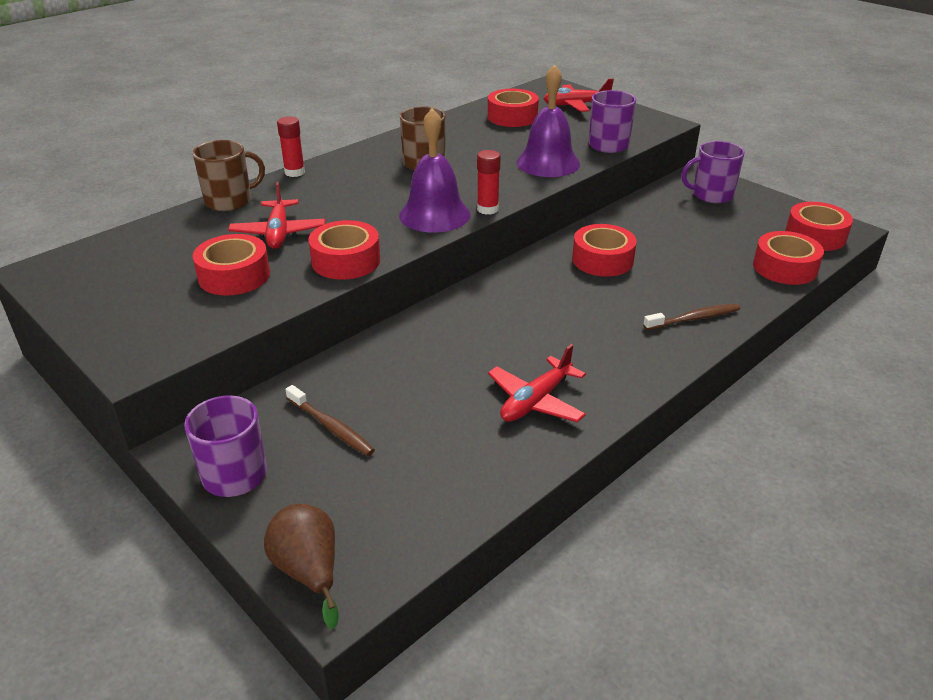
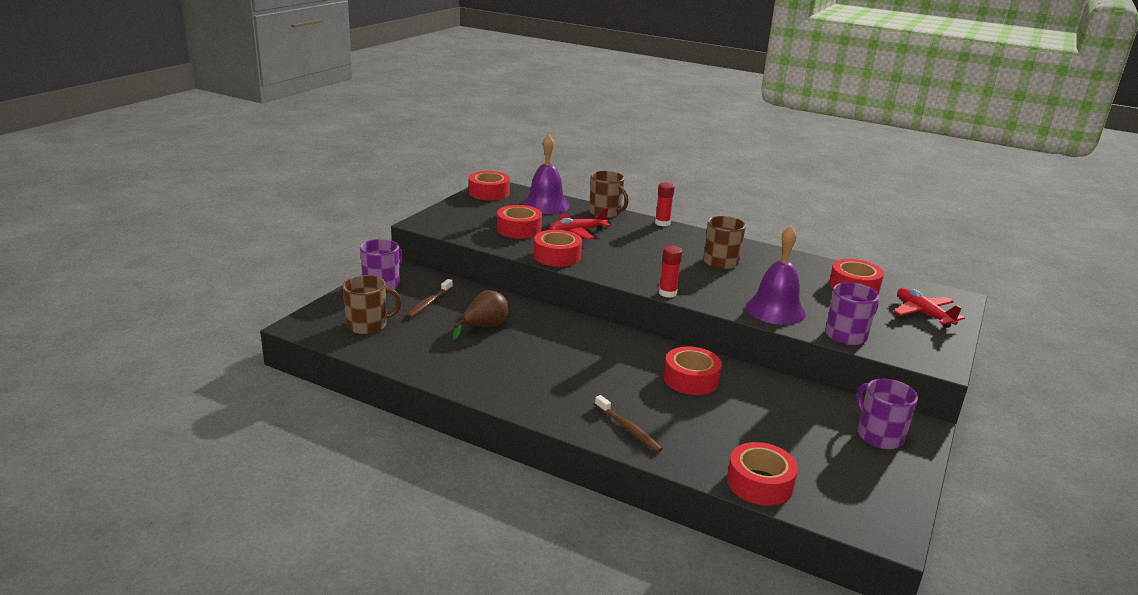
camera: 70 degrees right, 10 degrees down
brown pear [264,504,339,629] -> brown pear moved to [453,290,509,340]
purple bell [399,108,470,233] -> purple bell moved to [522,135,570,214]
red plane [488,344,586,423] -> none
red tape [785,202,853,251] -> red tape moved to [469,171,510,201]
none -> brown mug [343,275,402,334]

